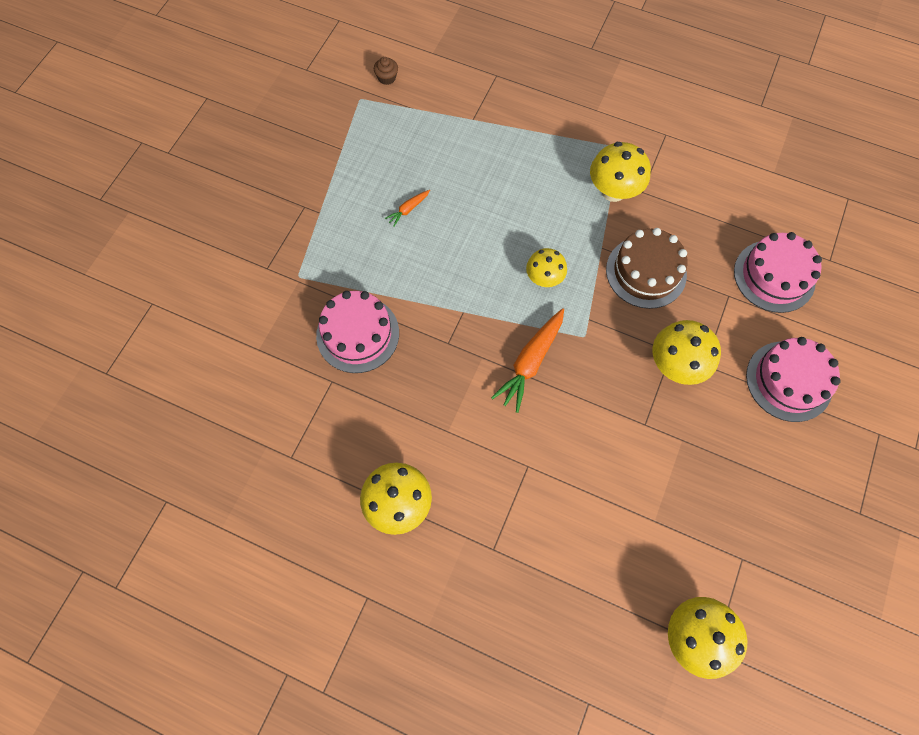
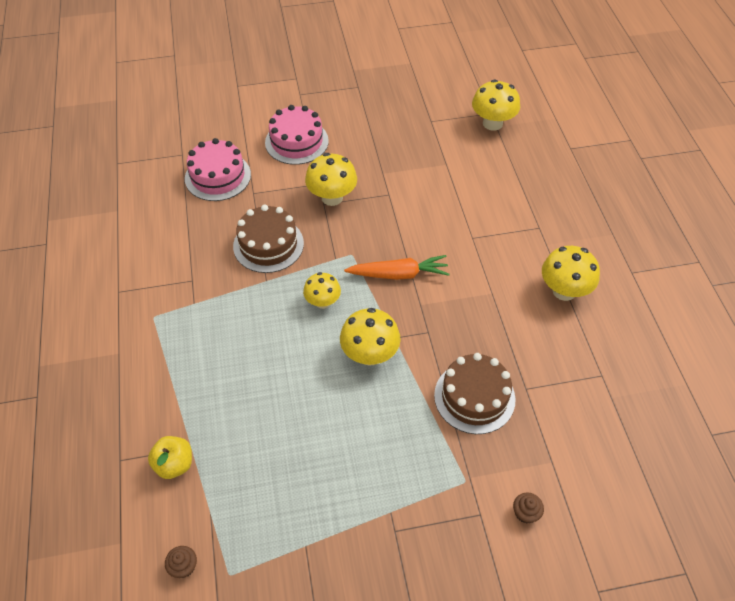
camera: 125 degrees left, 15 degrees down
pink cake [316,291,399,373] -> brown cake [434,353,516,434]
orange carrot [385,190,430,227] -> none
yellow mushroom [590,142,651,202] -> yellow mushroom moved to [340,308,401,366]
none -> yellow apple [148,436,192,479]
none -> brown cupcake [513,492,544,523]

